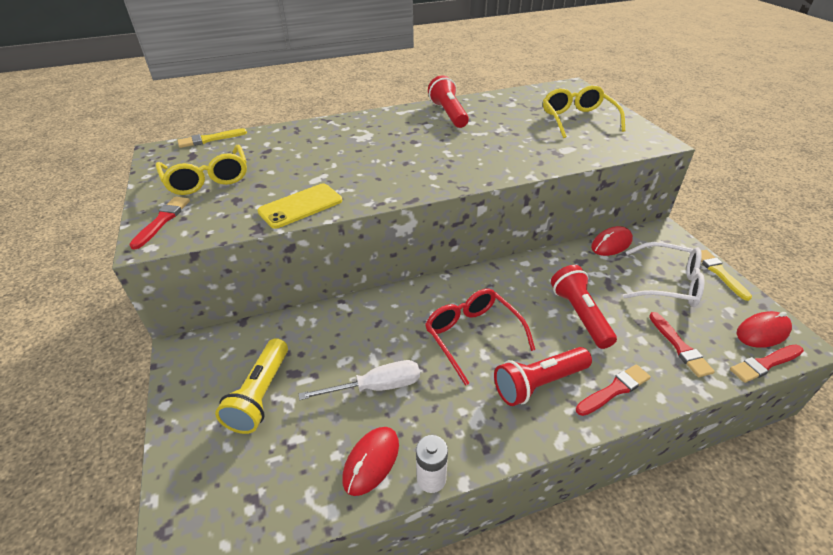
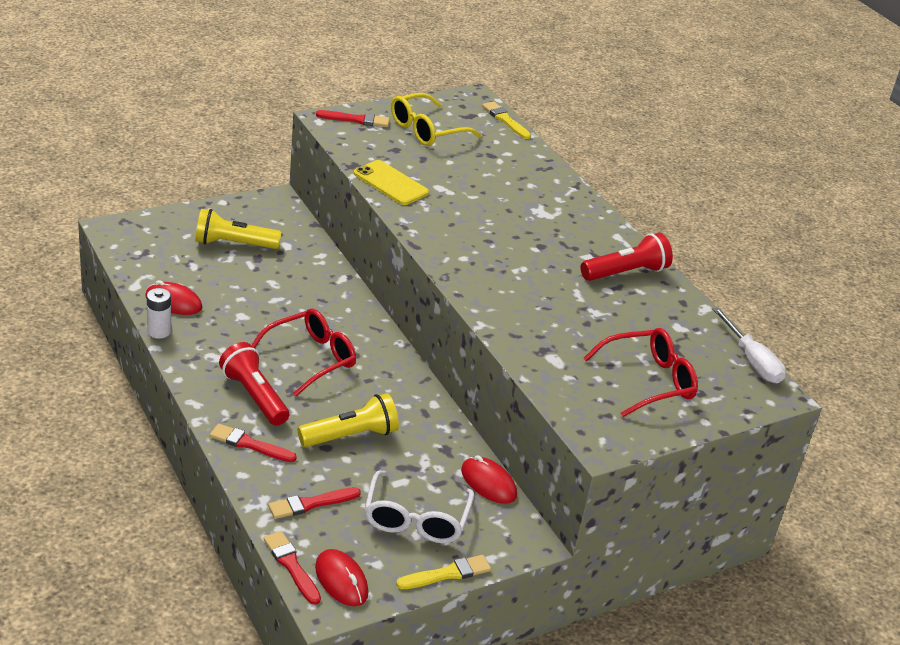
camera: 75 degrees right, 5 degrees down
white screwdriver [299,360,420,400] -> white screwdriver moved to [712,307,786,383]
yellow glasses [543,85,625,138] -> red glasses [584,328,698,417]
red flashlight [551,265,617,349] -> yellow flashlight [298,393,399,447]
red brush [576,364,651,416] -> red brush turned 150 degrees clockwise [210,424,297,462]

